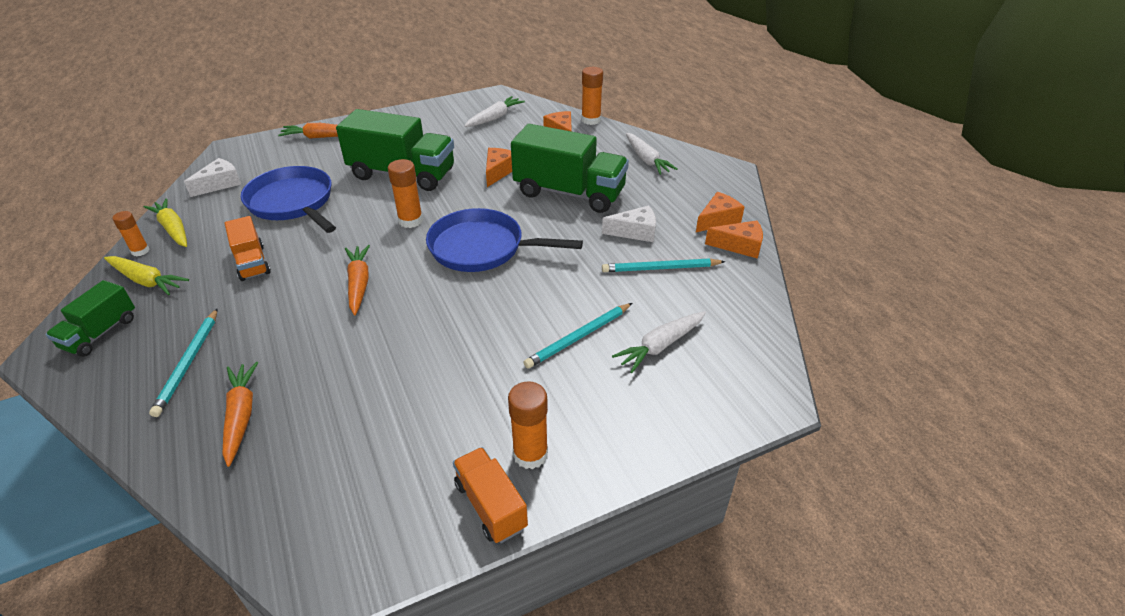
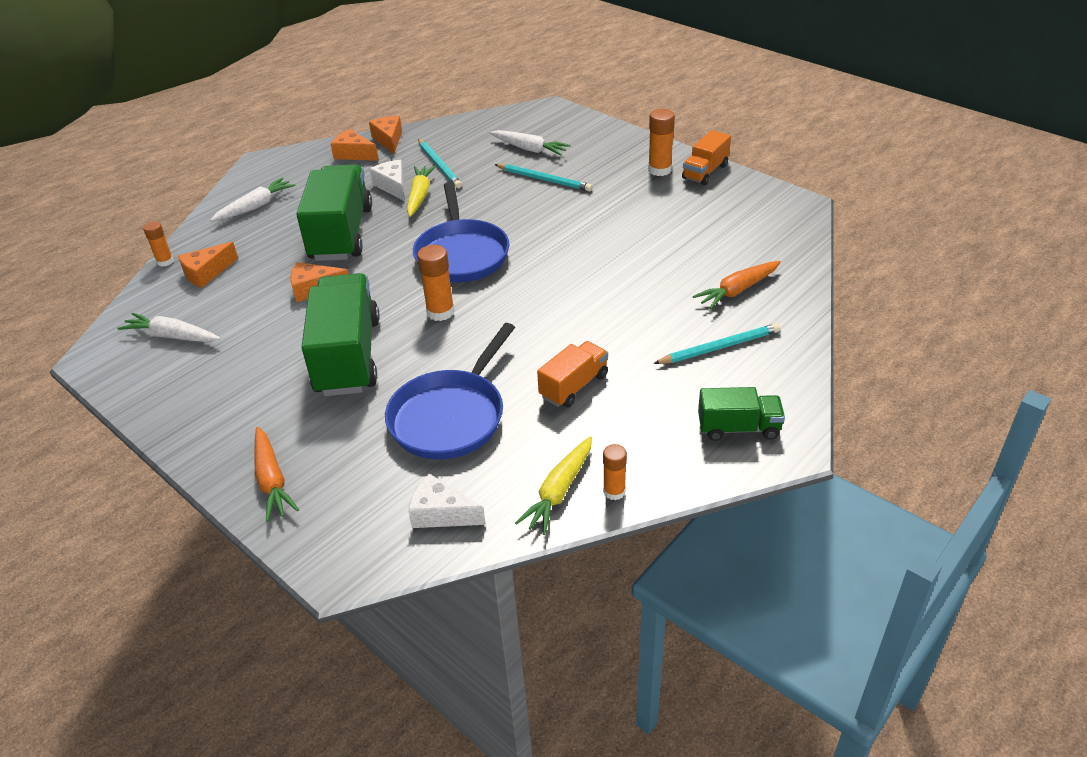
camera: 110 degrees left, 0 degrees up
yellow carrot [104,256,189,295] -> yellow carrot moved to [407,166,436,217]
orange carrot [345,245,370,315] -> none
orange glue stick [581,67,603,125] -> orange glue stick [143,221,174,267], size x0.64

